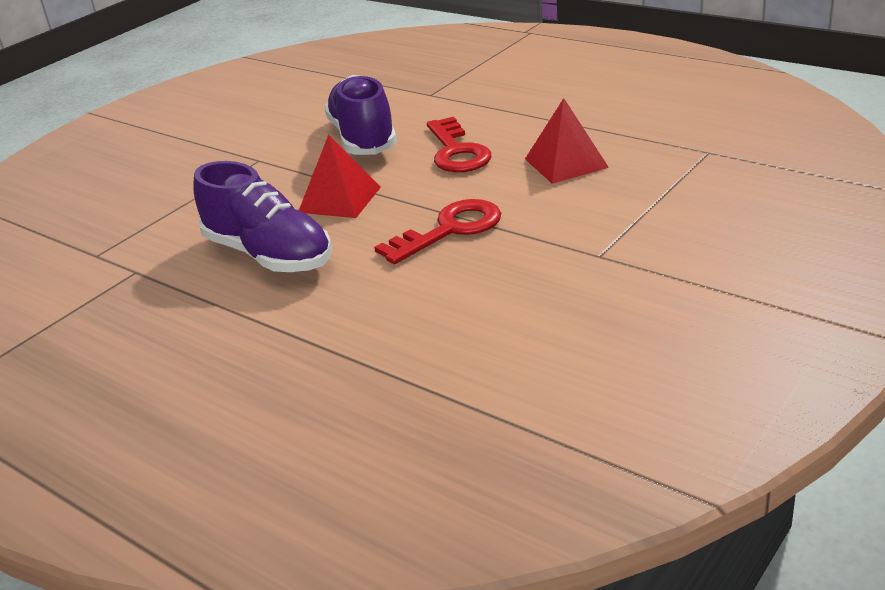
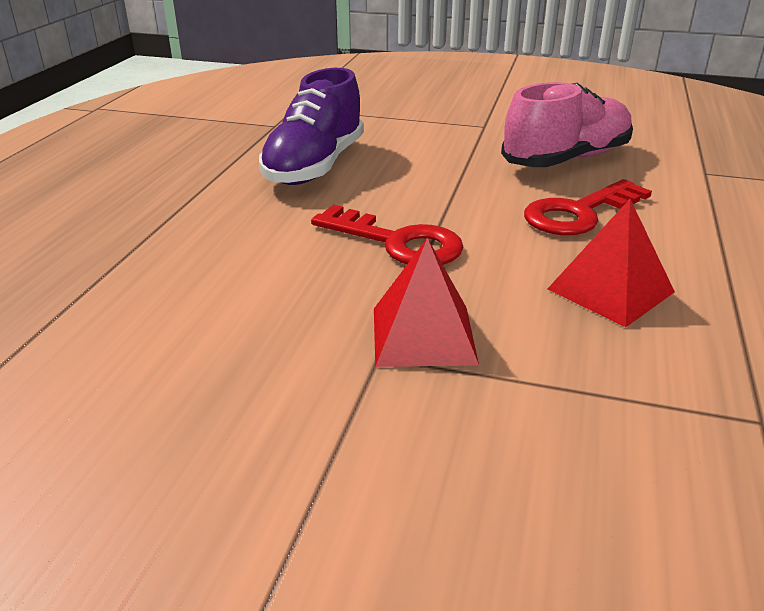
camera: 65 degrees right, 0 degrees up
red pyramid [299,135,381,218] -> red pyramid moved to [374,238,479,367]
purple shoe [324,75,397,155] -> pink shoe [501,82,633,167]

